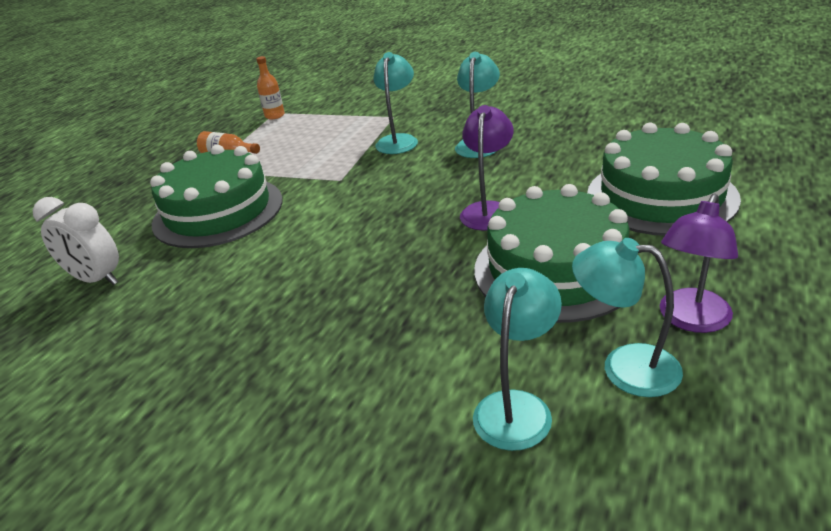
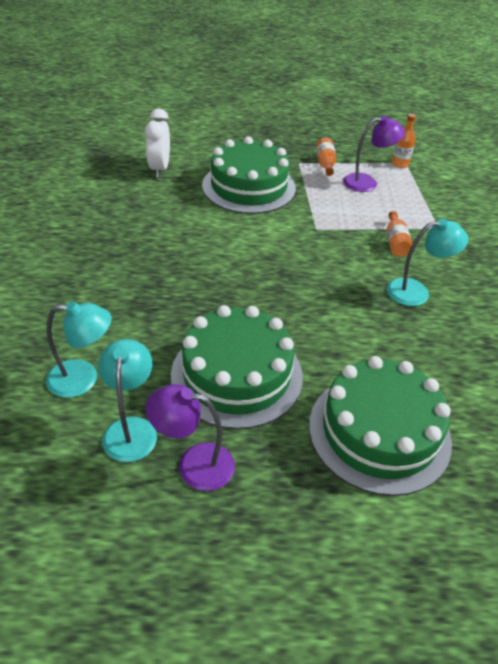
camera: 60 degrees right, 10 degrees up
turquoise lamp [374,52,418,154] -> orange bottle [386,211,412,257]
purple lamp [460,105,514,230] -> purple lamp moved to [343,116,405,192]

